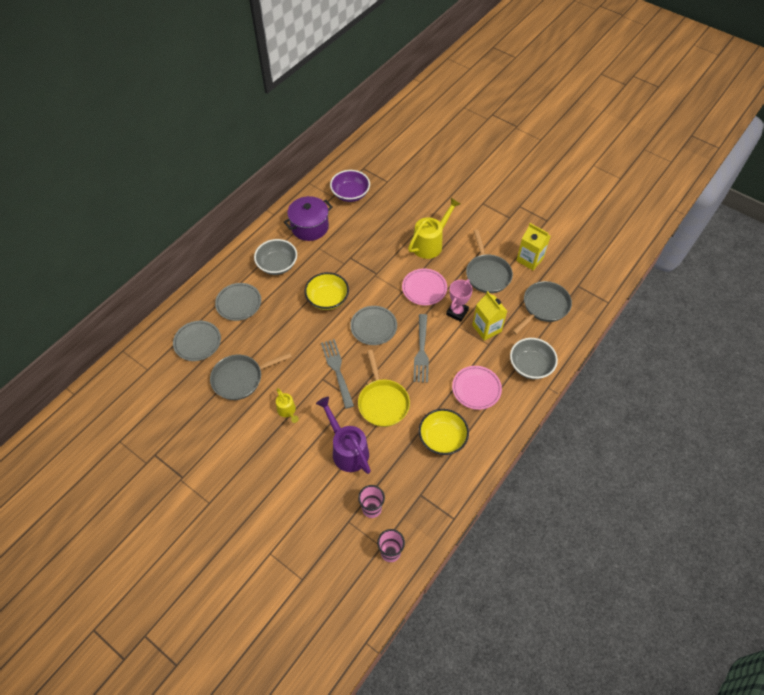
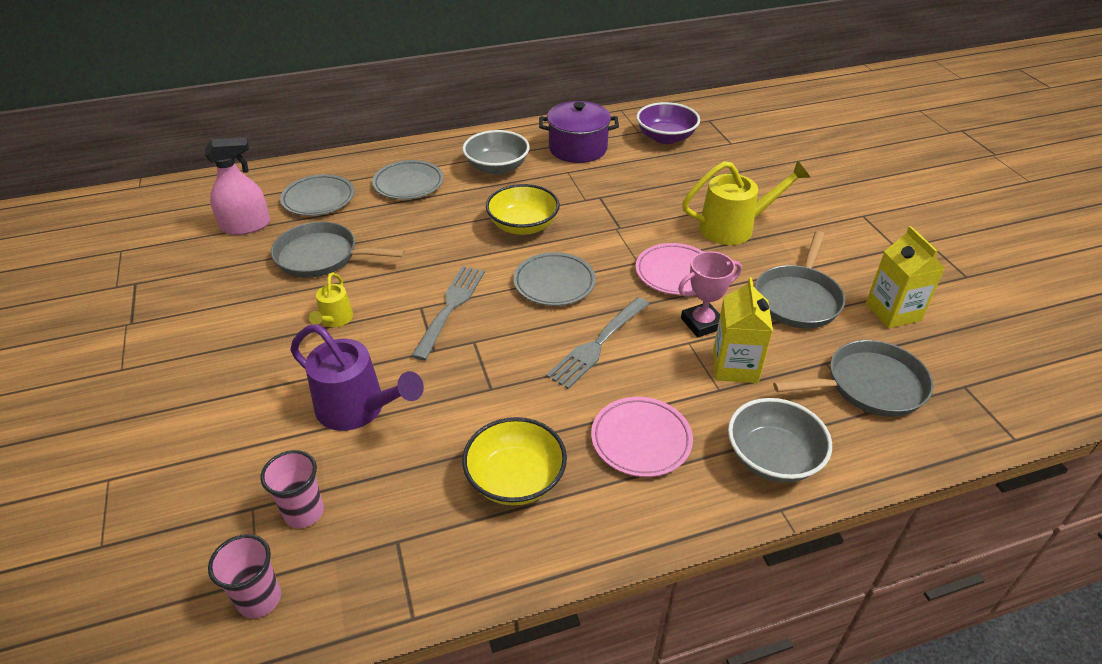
camera: 35 degrees right, 15 degrees down
purple watering can [316,397,371,474] -> purple watering can turned 120 degrees clockwise [290,324,424,431]
yellow pan [358,350,410,427] -> none
none -> pink spray bottle [204,137,270,235]

